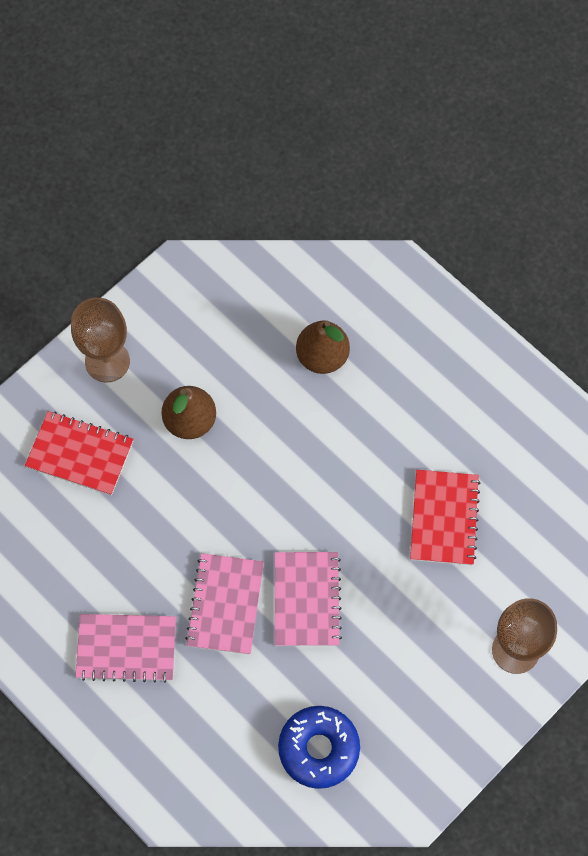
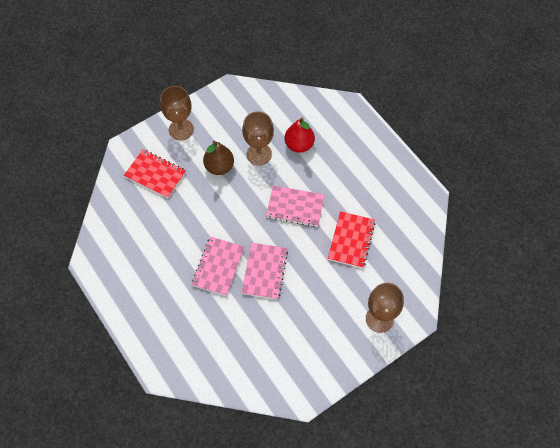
camera: 10 degrees right, 5 degrees down
pink notebook [75,614,176,683] -> pink notebook moved to [266,185,325,227]
blue donut [278,706,360,789] -> none
brown pear [296,320,350,374] -> red pear [284,118,315,153]
none -> brown goblet [242,111,274,166]

